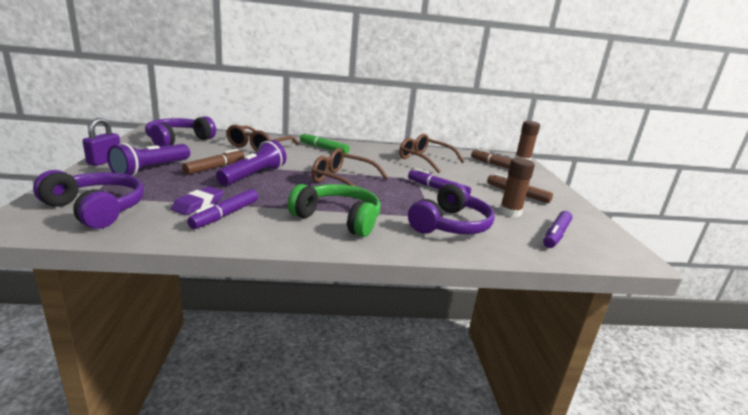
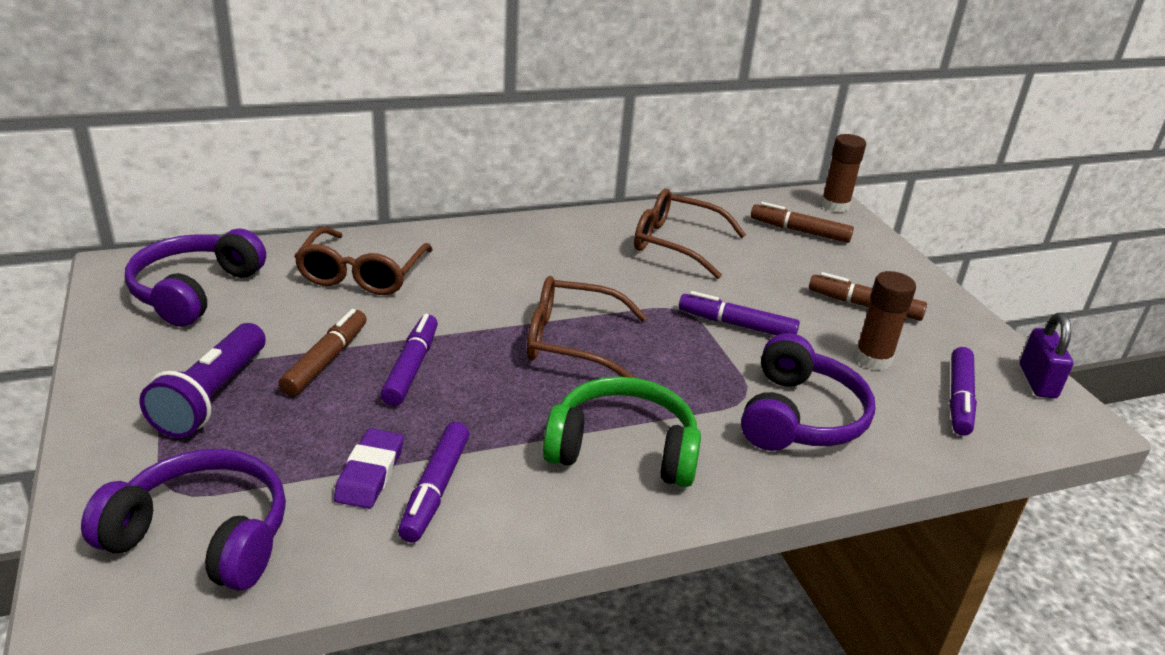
camera: 15 degrees left, 10 degrees up
purple padlock [82,118,120,166] -> purple padlock moved to [1020,313,1074,398]
purple flashlight [216,140,286,186] -> purple marker [381,314,438,406]
green marker [300,132,350,154] -> none

